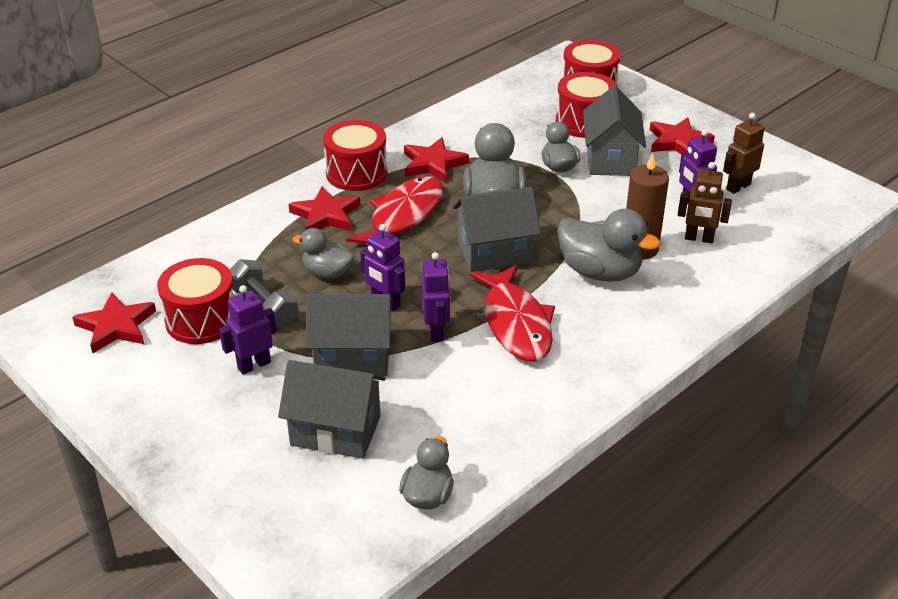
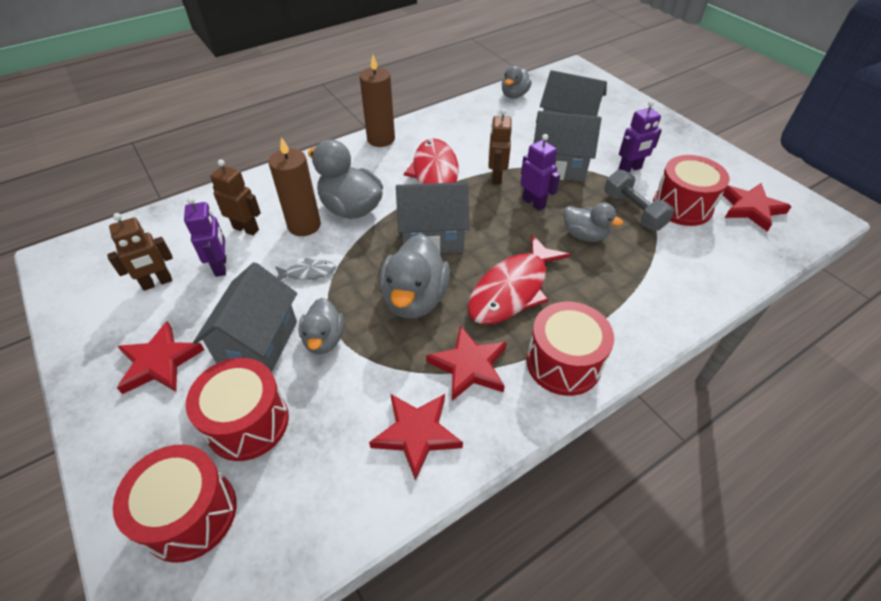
camera: 170 degrees left, 10 degrees up
red star [289,186,360,231] -> red star moved to [369,394,463,481]
purple robot [422,252,450,342] -> brown robot [488,109,512,185]
none -> grey fish [275,258,336,280]
none -> brown candle [359,55,395,147]

